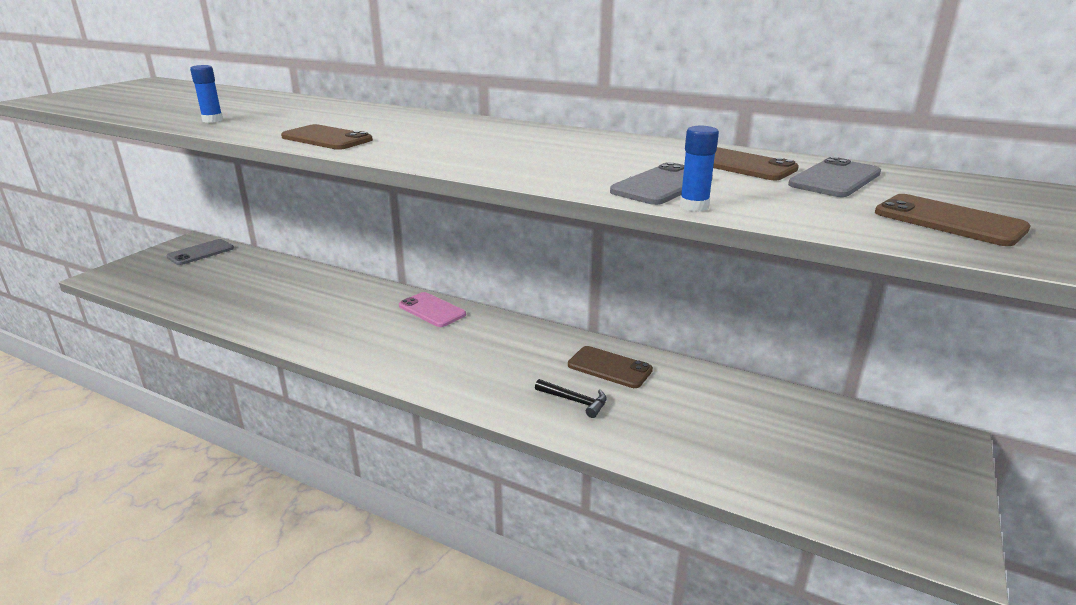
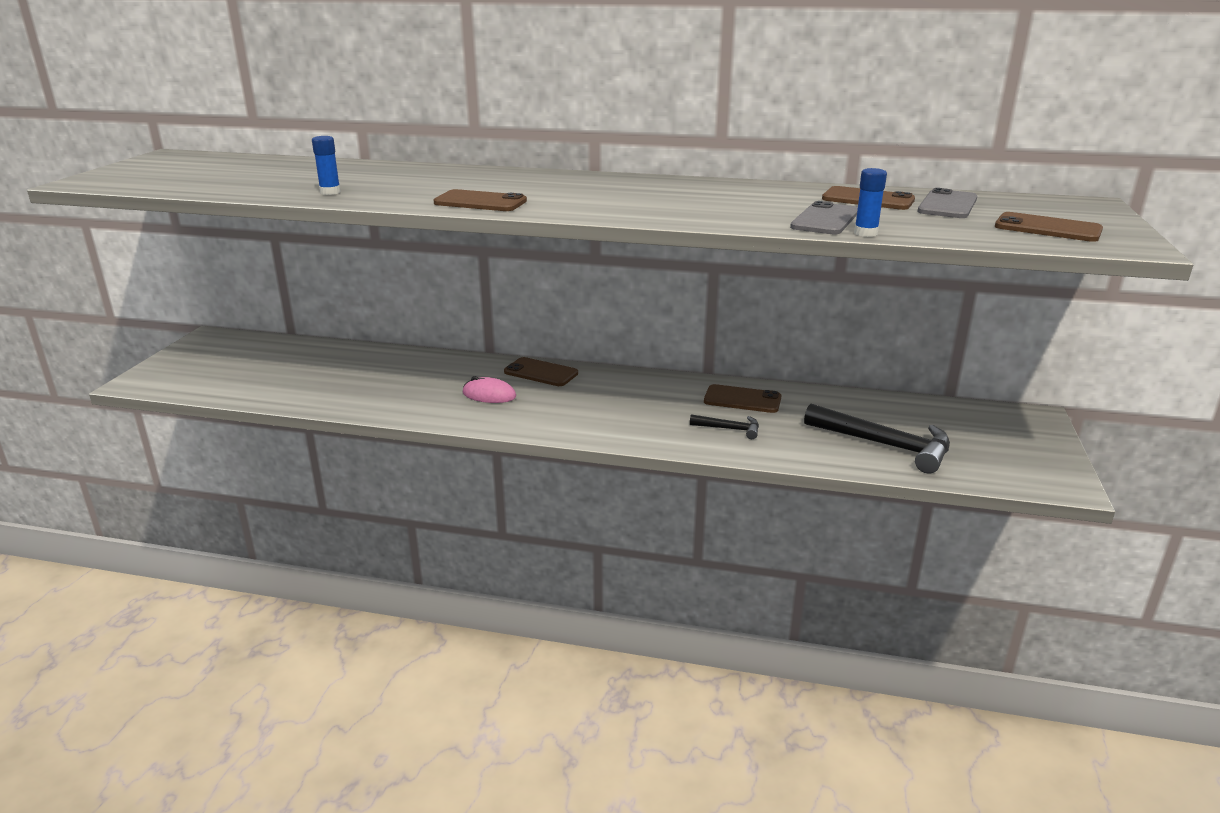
camera: 15 degrees left, 0 degrees up
grey phone [166,239,234,265] -> none
pink phone [399,292,466,327] -> brown phone [504,357,578,386]
none -> pink mouse [463,376,516,403]
none -> black hammer [804,404,950,474]

